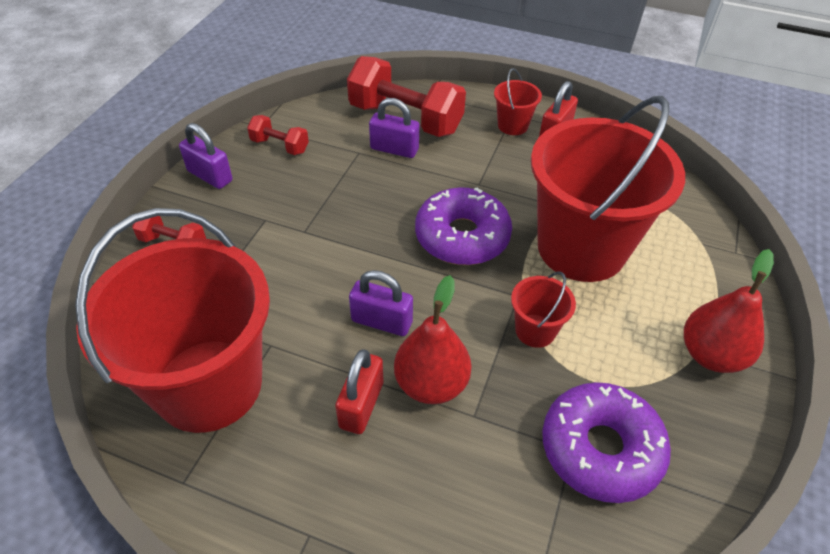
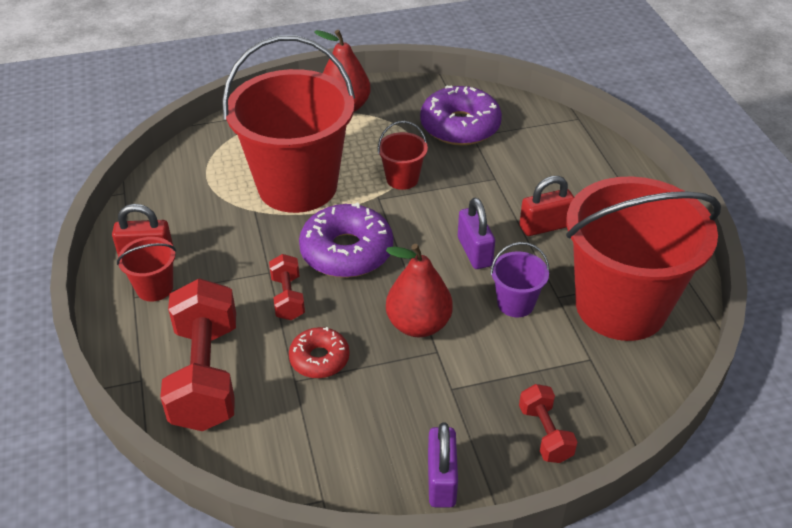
camera: 125 degrees left, 5 degrees down
red dumbbell [247,115,309,155] -> red dumbbell moved to [269,254,305,320]
purple padlock [369,98,419,158] -> none
red pear [394,275,471,404] -> red pear moved to [386,244,453,337]
none -> red donut [289,327,350,378]
none -> purple bucket [490,242,550,317]

